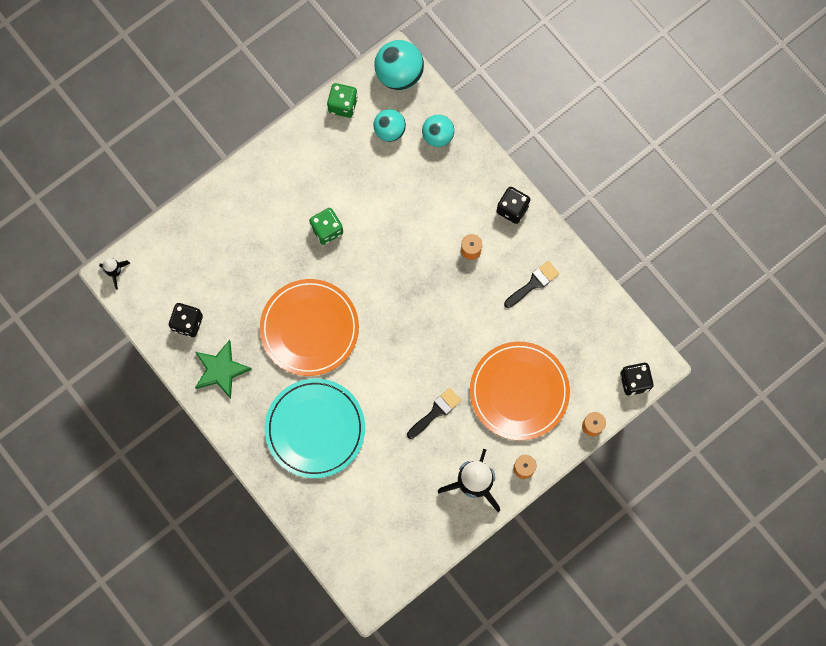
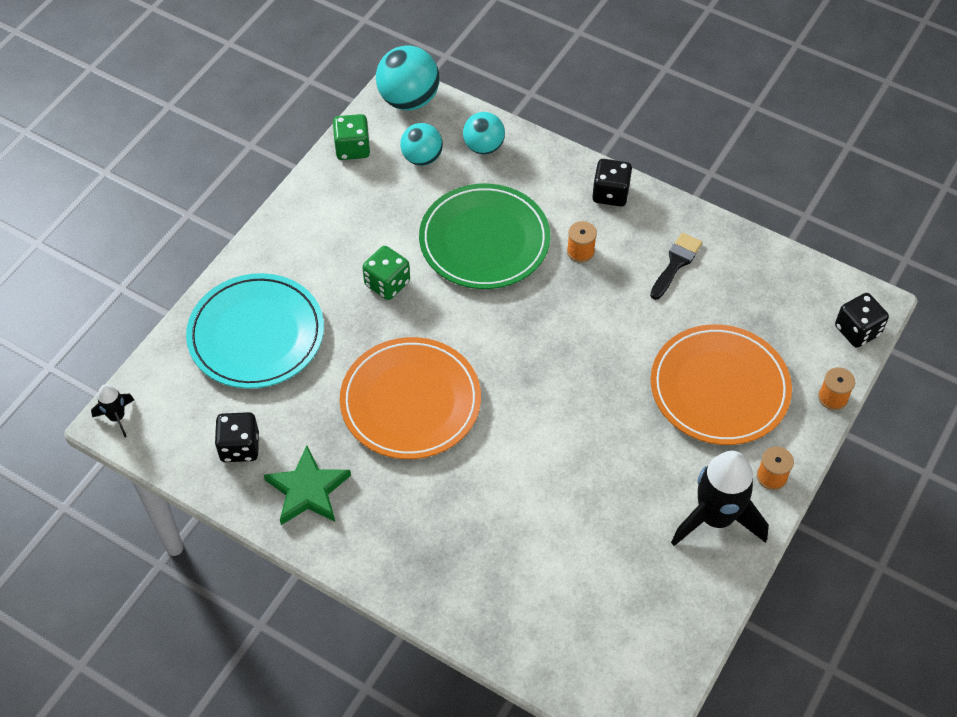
camera: 20 degrees left, 20 degrees down
turquoise plate [265,379,365,478] -> turquoise plate moved to [186,273,324,389]
black brush [407,388,462,439] -> none
none -> green plate [419,184,550,289]

